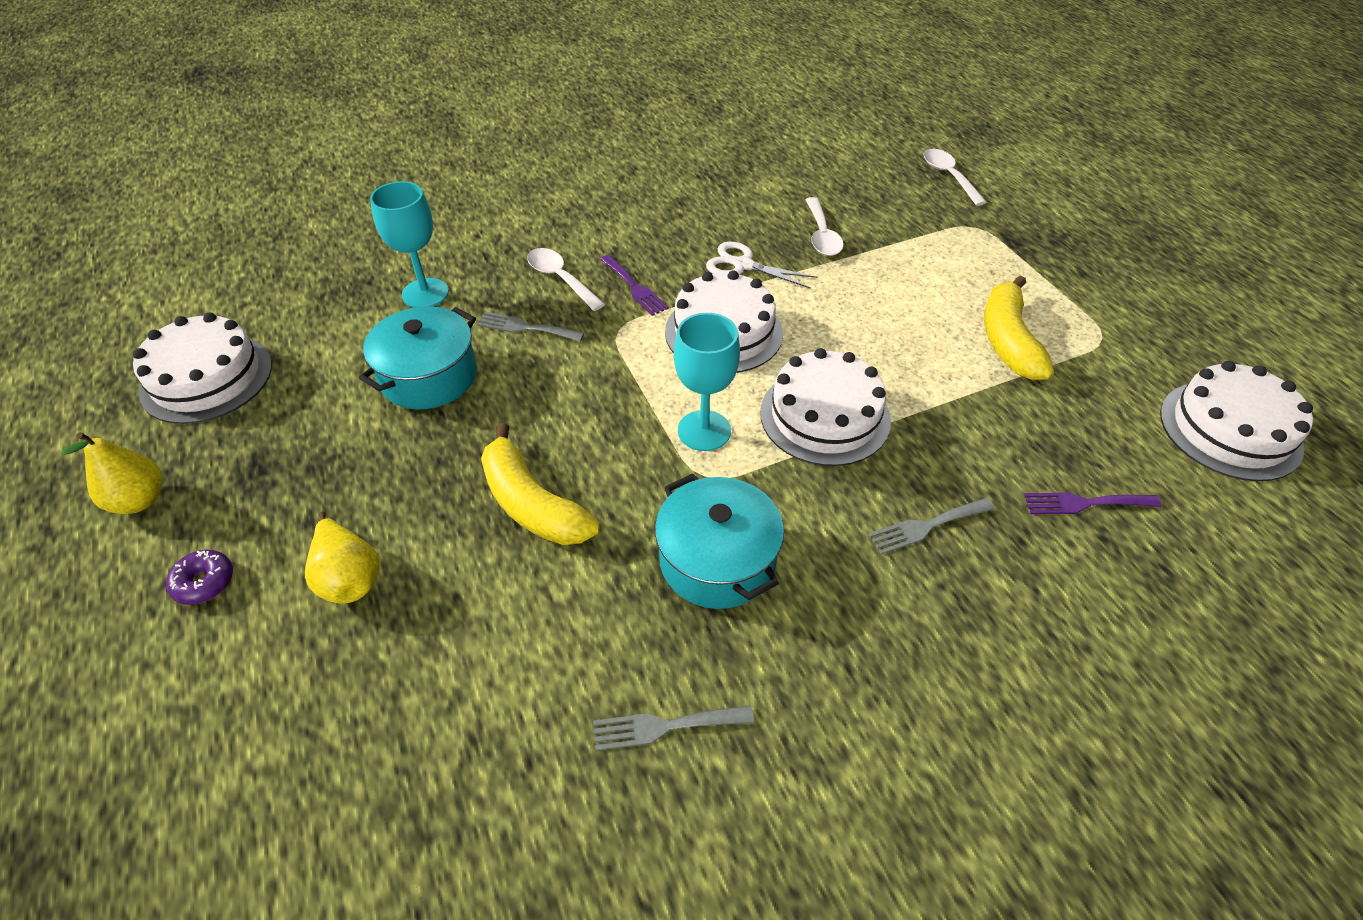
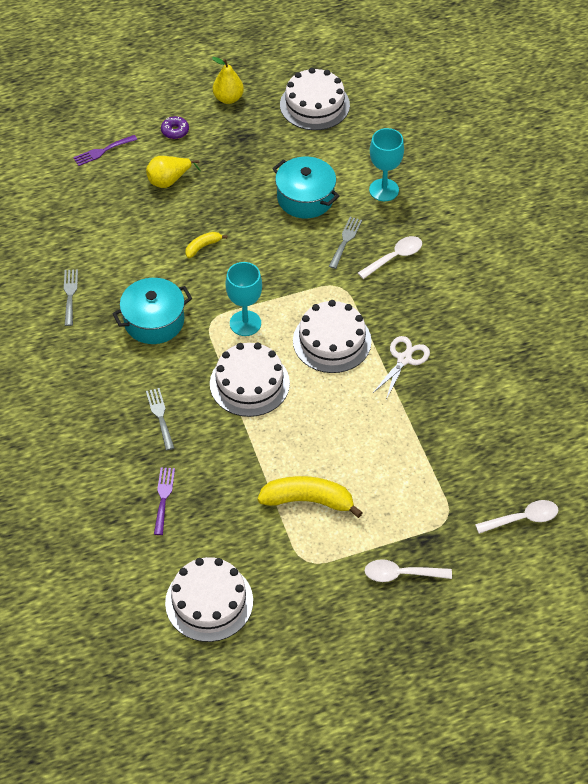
camera: 95 degrees right, 5 degrees up
yellow banana [481,423,600,545] -> yellow banana [185,232,227,258], size x0.51
purple fork [600,255,669,316] -> purple fork moved to [73,135,137,166]
white spoon [805,197,844,256] -> white spoon moved to [365,559,452,582]

